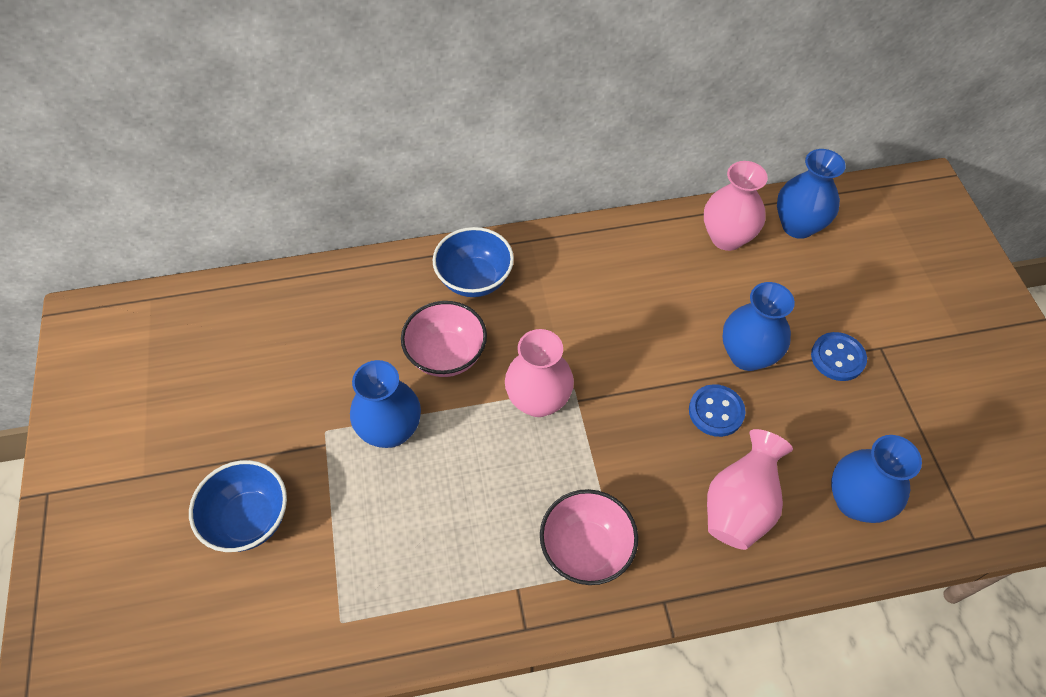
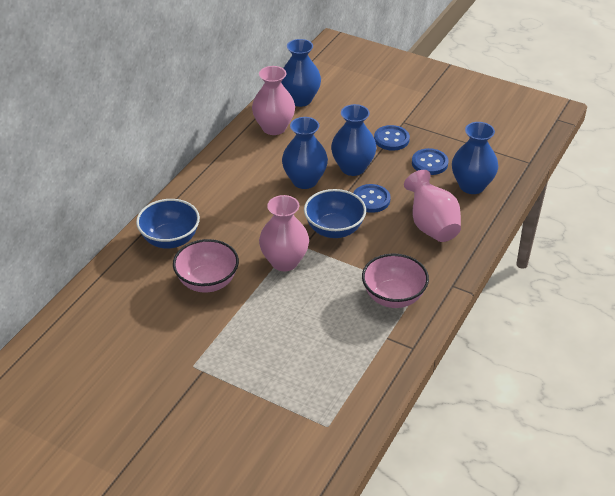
camera: 50 degrees left, 15 degrees down
blue bowl [189,460,287,552] -> blue bowl moved to [304,189,366,238]
blue vase [350,360,421,448] -> blue vase moved to [282,117,328,189]
none -> blue button [412,148,448,175]

